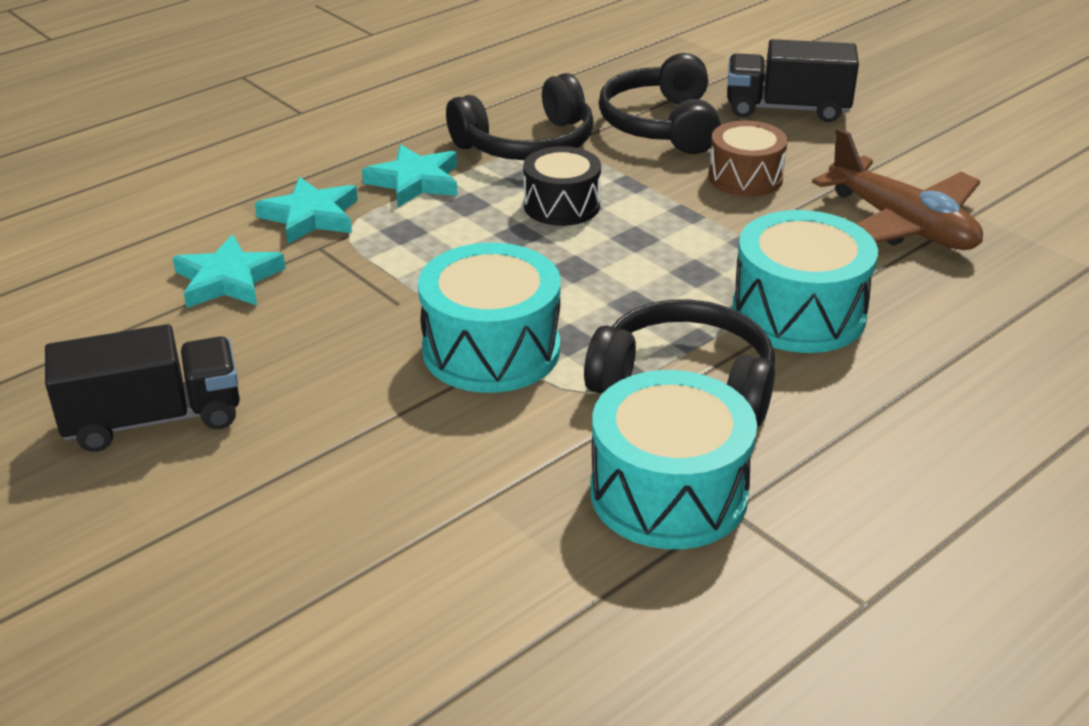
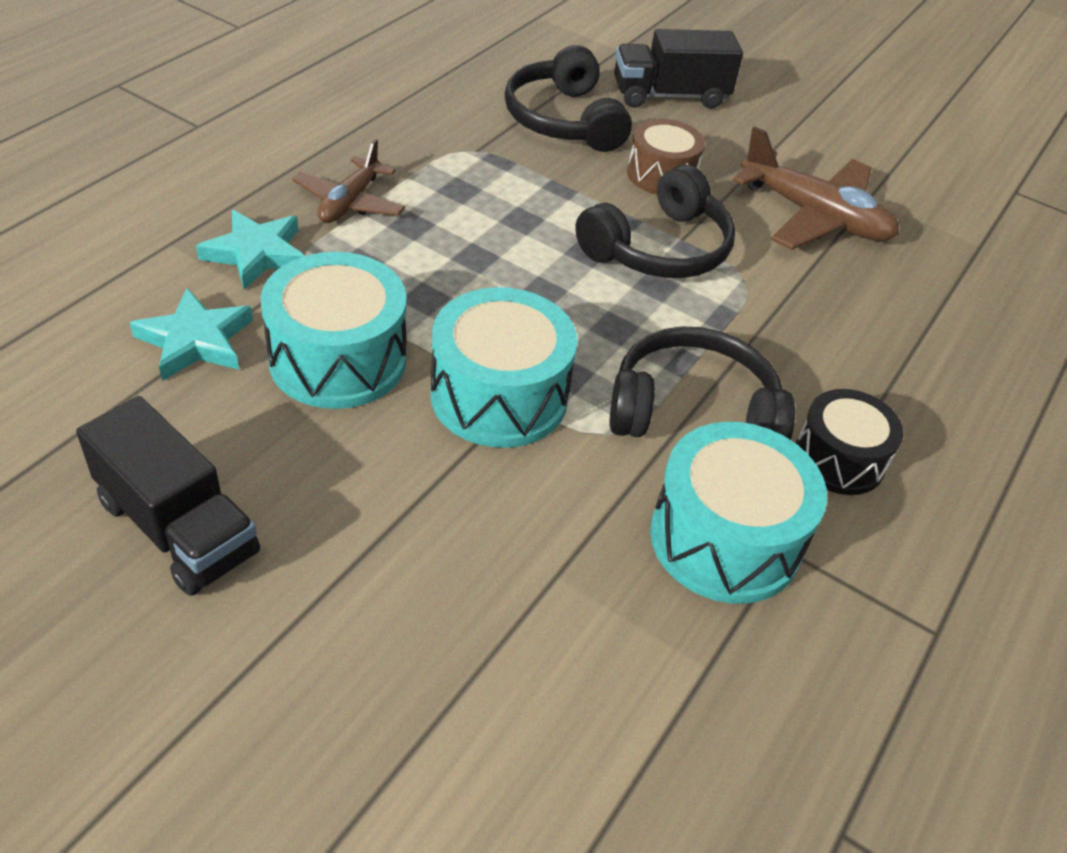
camera: 20 degrees left, 10 degrees up
black truck [45,324,240,452] -> black truck turned 75 degrees clockwise [76,396,260,596]
turquoise star [362,144,458,207] -> brown plane [292,139,405,223]
black headphones [446,73,594,160] -> black headphones moved to [575,165,735,278]
black drum [523,146,601,226] -> black drum moved to [796,389,903,495]
turquoise drum [732,210,878,353] -> turquoise drum moved to [261,252,407,409]

